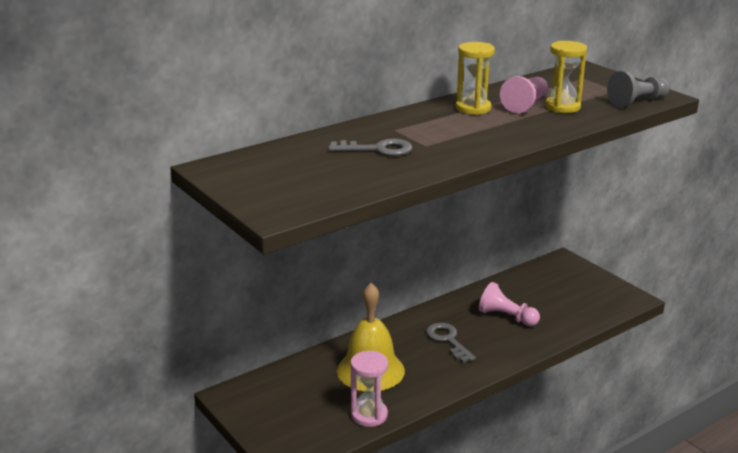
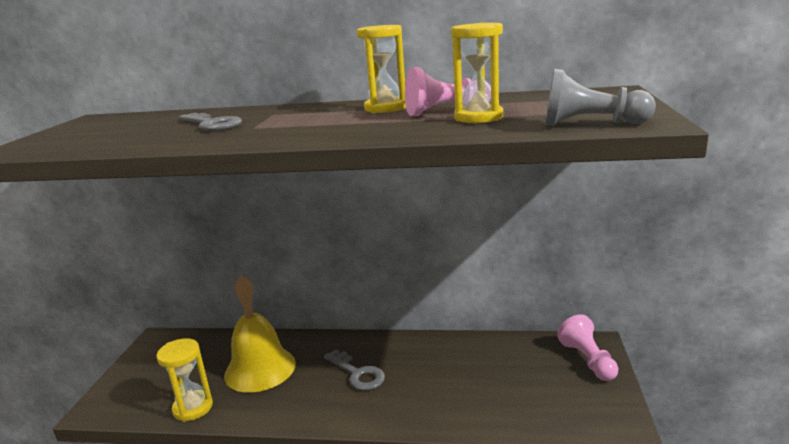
camera: 45 degrees right, 5 degrees down
pink hourglass [350,351,388,427] -> yellow hourglass [156,338,213,422]
grey key [426,323,476,363] -> grey key turned 120 degrees clockwise [324,349,385,390]
pink pawn [479,282,540,326] -> pink pawn moved to [557,315,618,381]

